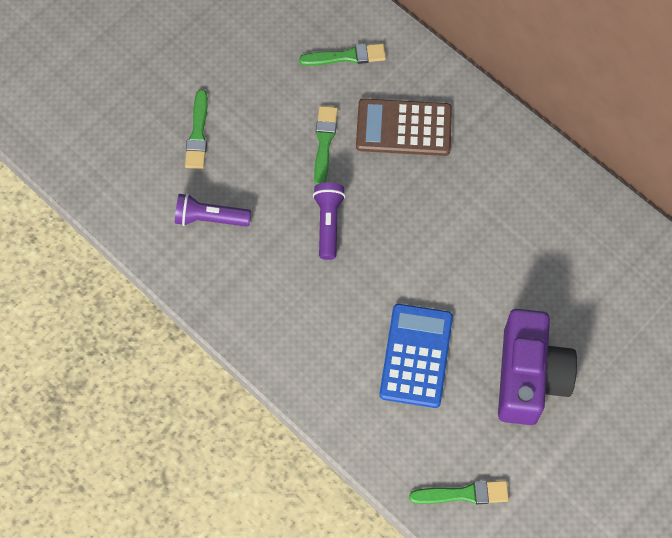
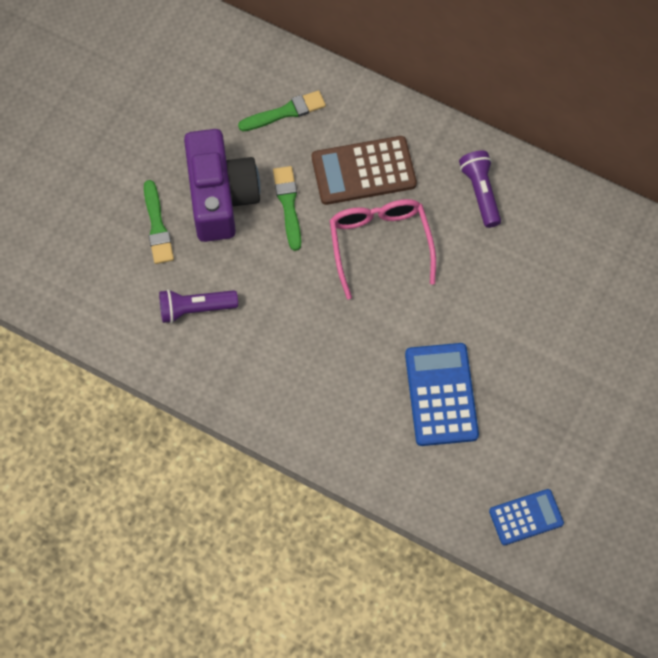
camera: 15 degrees left, 0 degrees up
purple flashlight [313,183,345,260] -> purple flashlight moved to [459,151,501,228]
green brush [409,481,509,504] -> blue calculator [489,489,564,545]
purple camera [498,309,577,425] -> purple camera moved to [184,129,260,242]
none -> pink glasses [330,199,436,299]

